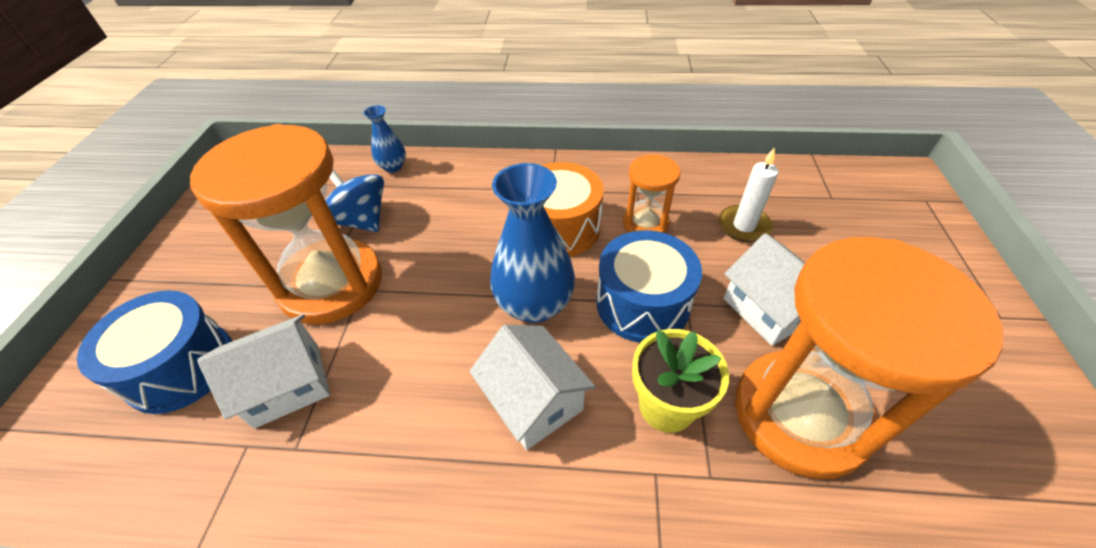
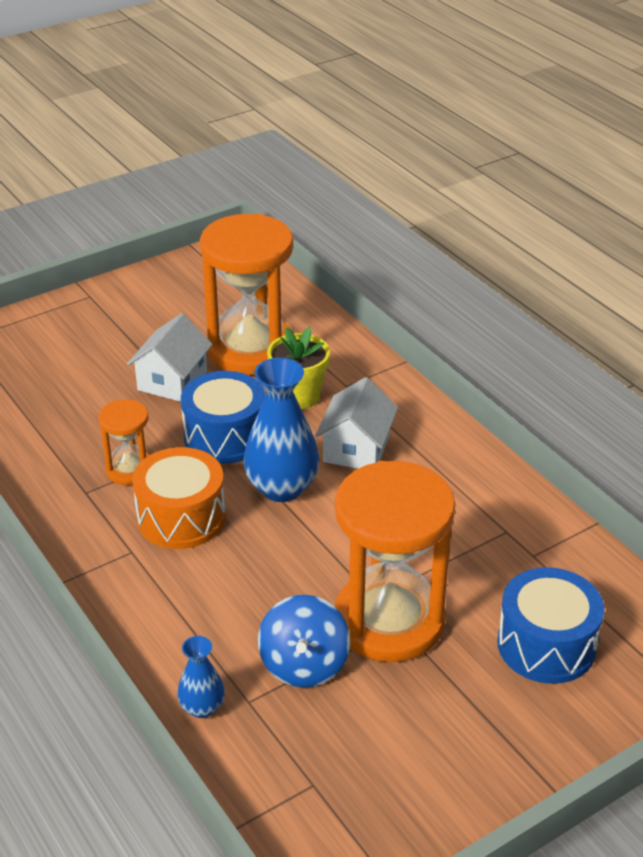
camera: 130 degrees left, 10 degrees down
white house [197,314,330,429] -> none
white candle [719,147,778,242] -> none

